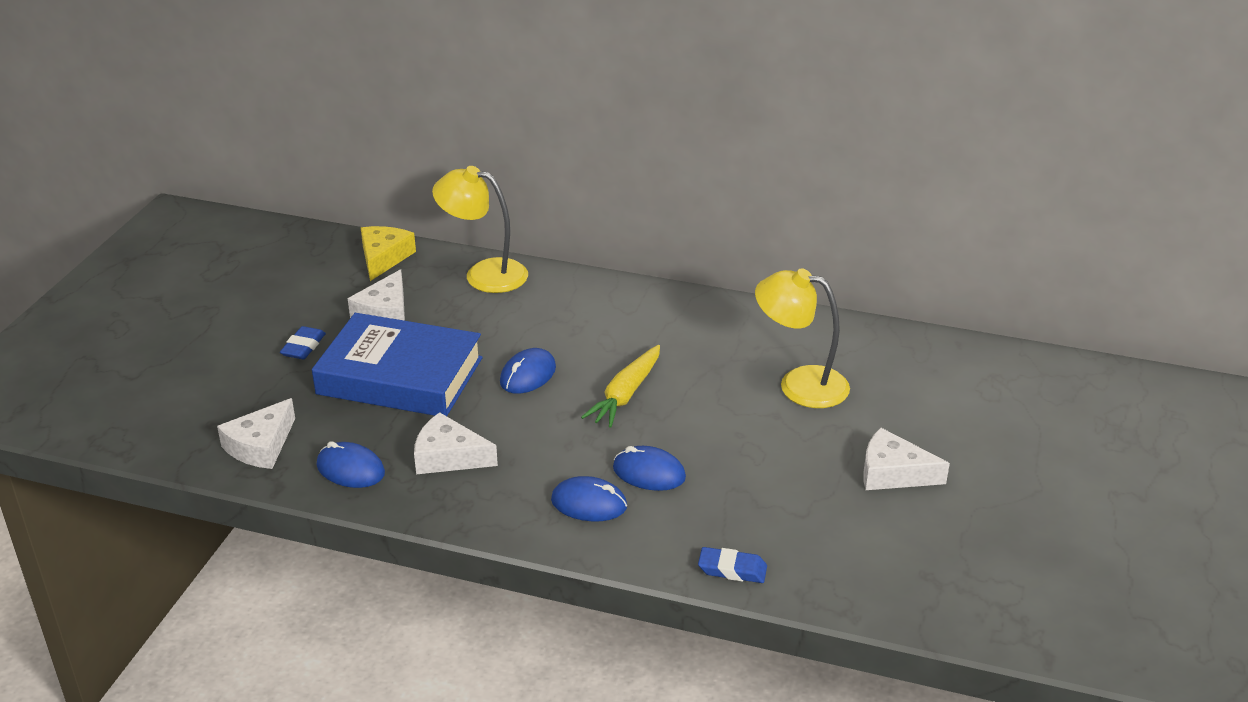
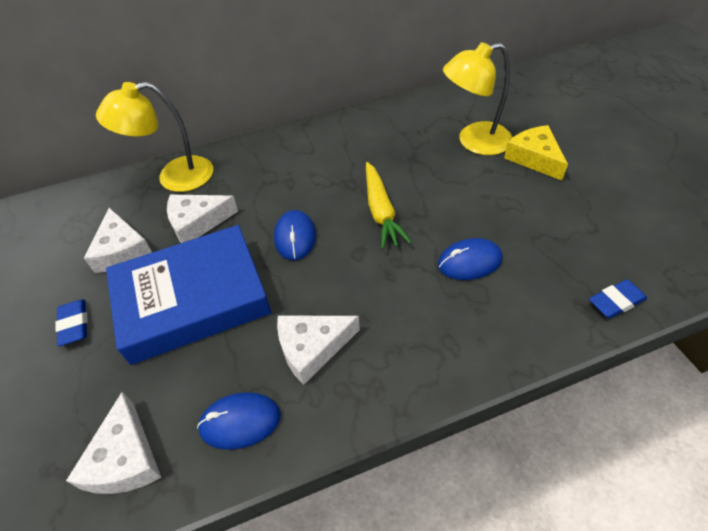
camera: 35 degrees left, 15 degrees up
yellow cheese [361,226,416,281] -> yellow cheese moved to [504,125,568,181]
blue mouse [551,476,627,521] -> none
white cheese [863,428,950,490] -> white cheese moved to [167,195,238,243]

